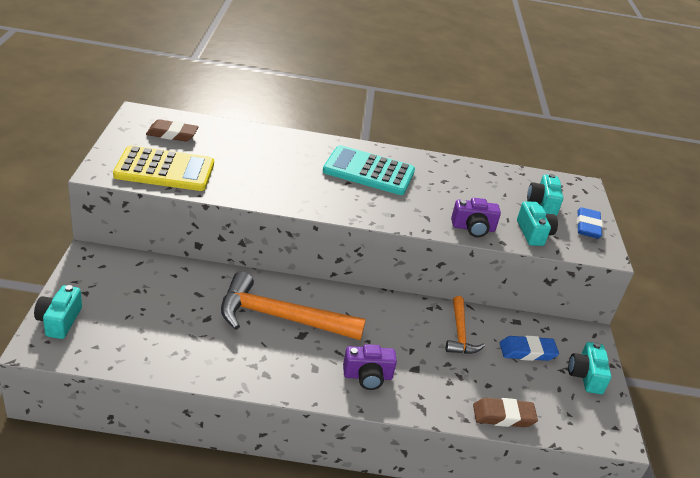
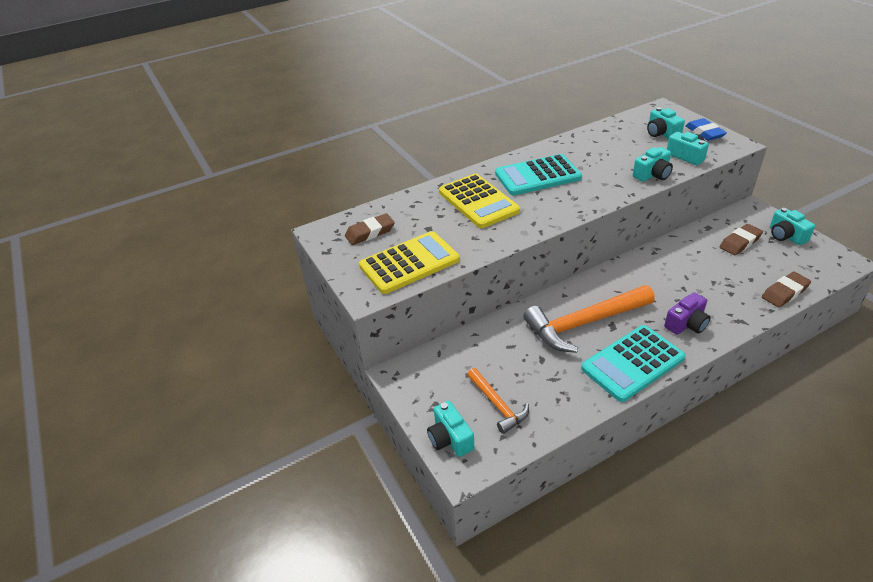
camera: 25 degrees left, 5 degrees up
orange hammer [446,296,485,354] -> orange hammer moved to [467,368,529,434]
purple camera [451,198,501,237] -> turquoise camera [633,147,673,182]
blue eraser [500,336,559,361] -> brown eraser [720,224,763,255]
none -> yellow calculator [439,174,520,228]
none -> turquoise calculator [581,325,685,402]

